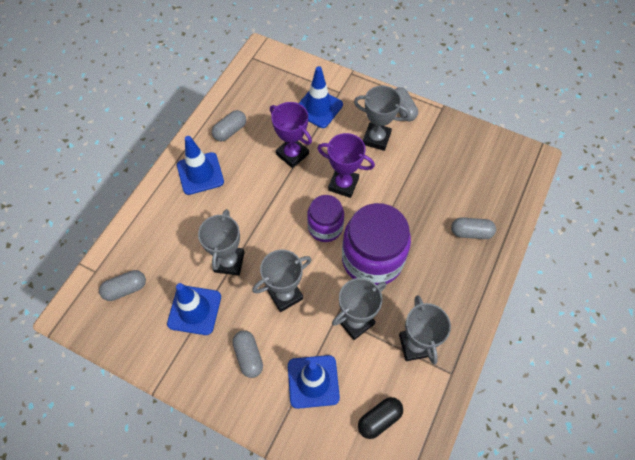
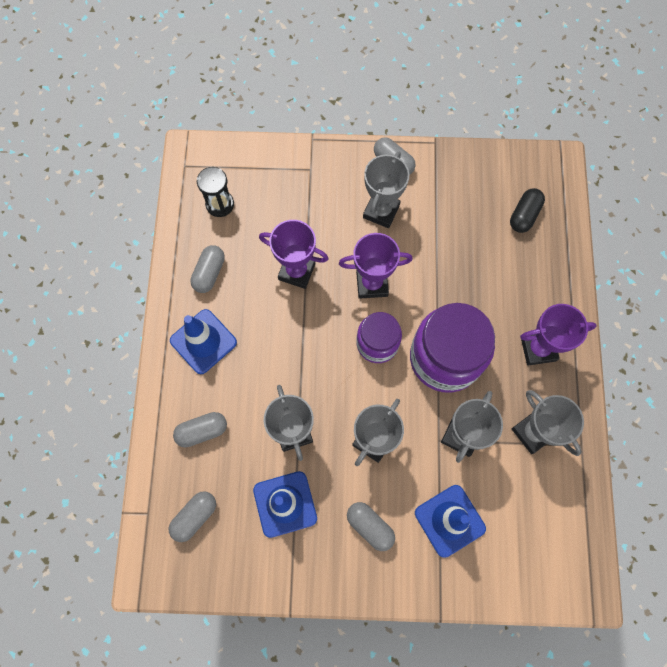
camera: 25 degrees left, 10 degrees up
blue traffic cone [299,66,343,128] -> none
grey trophy [354,86,410,151] -> grey trophy turned 60 degrees counterclockwise [363,152,409,228]
black capsule [358,397,403,439] -> black capsule moved to [510,188,545,233]
grey capsule [451,217,496,239] -> grey capsule moved to [173,412,227,447]
none -> black hourglass [197,167,234,217]
none -> purple trophy [520,304,597,365]

